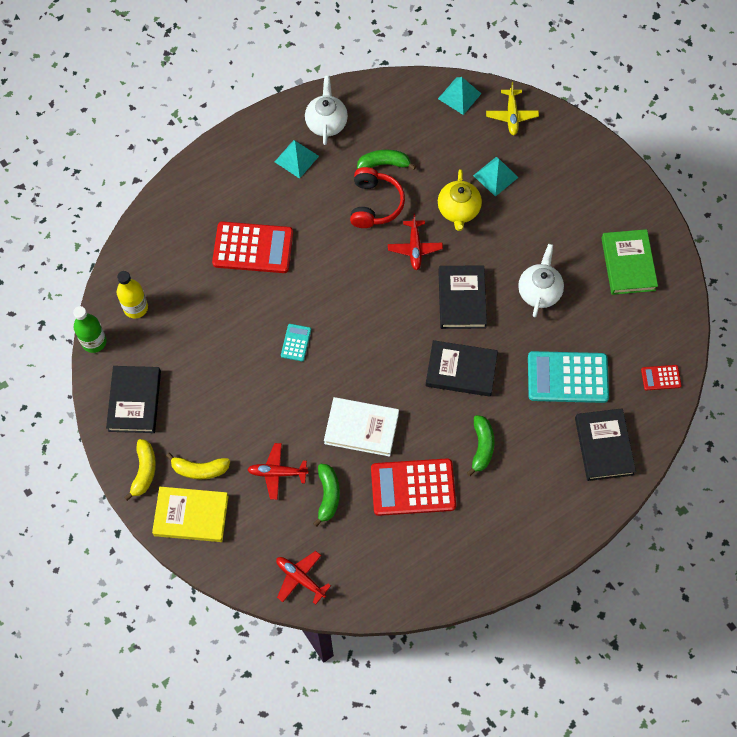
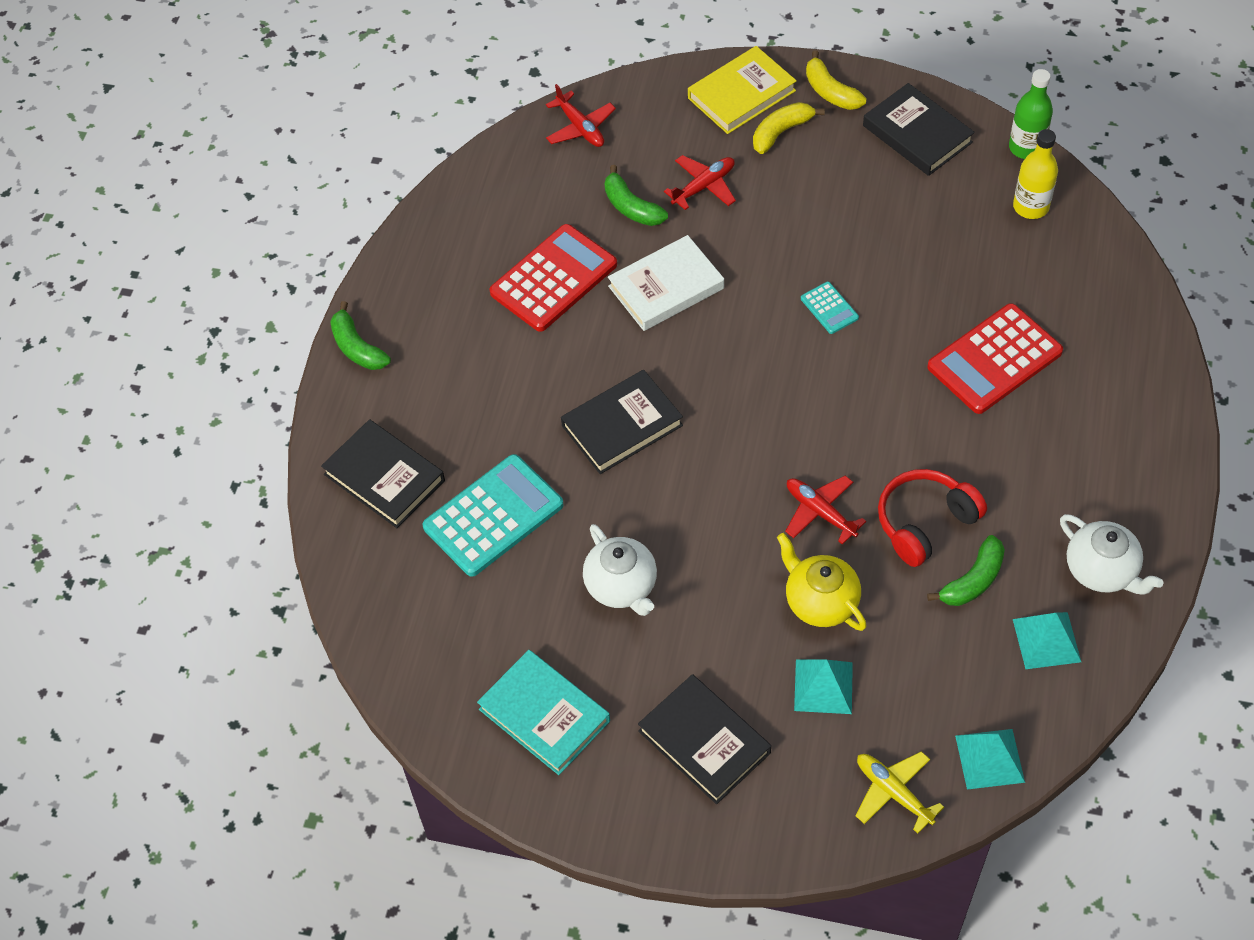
camera: 140 degrees right, 10 degrees down
turquoise pyramid [275,140,319,179] -> turquoise pyramid moved to [1013,612,1081,669]
red plane [276,551,331,605] -> red plane turned 60 degrees clockwise [546,84,616,147]
red headphones [350,167,405,228] -> red headphones turned 90 degrees clockwise [878,469,987,567]
black book [438,265,487,329] -> black book moved to [638,674,771,804]
green banana [467,415,495,476] -> green banana moved to [330,301,391,370]
green book [601,229,658,295] -> turquoise book [477,650,610,775]
red calculator [641,365,682,390] -> none

